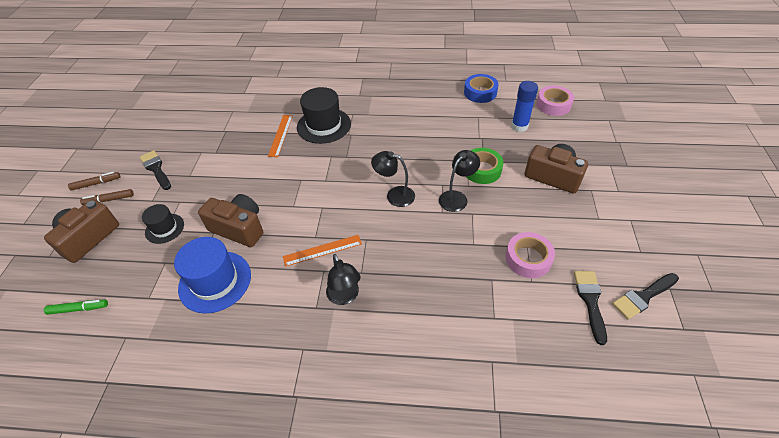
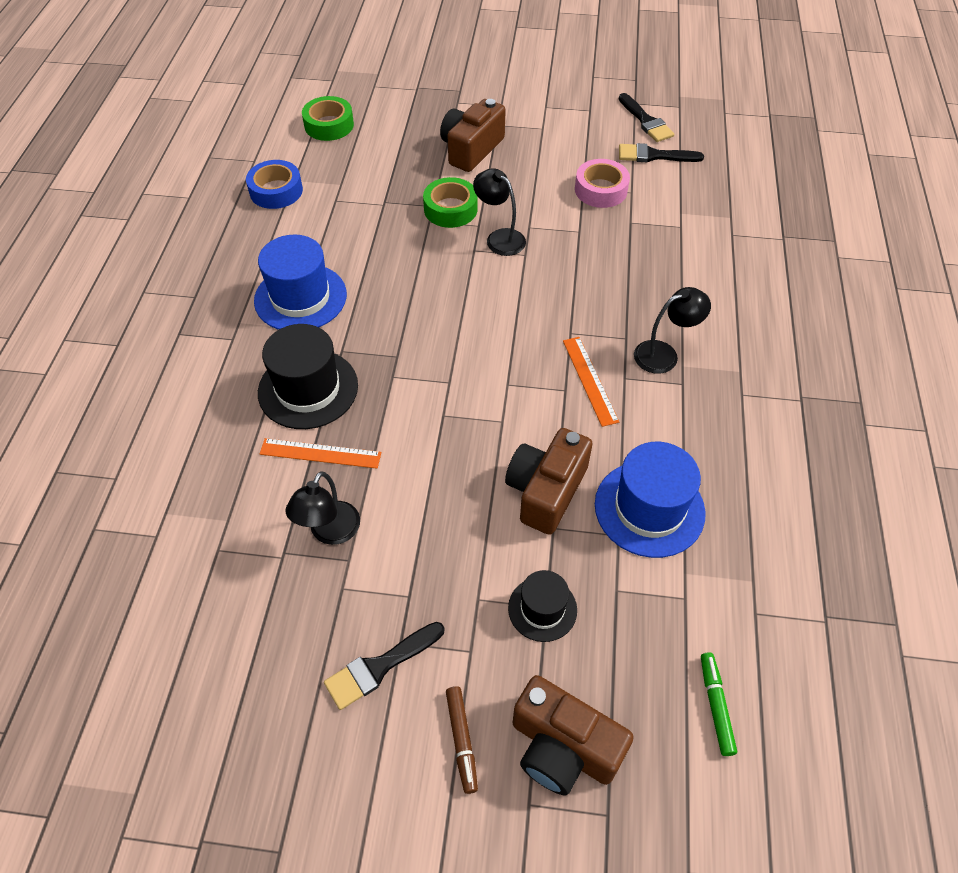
camera: 90 degrees left, 5 degrees up
brown marker [68,172,120,191] -> none
black lamp [371,151,415,207] -> black lamp moved to [285,471,360,545]
blue glue stick [511,81,538,132] -> none
pink tape [536,86,574,116] -> green tape [302,96,354,141]
none -> blue hat [254,235,347,330]

